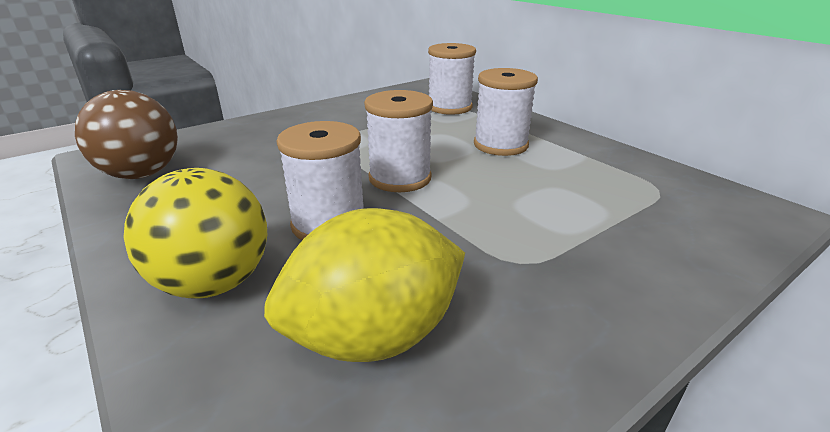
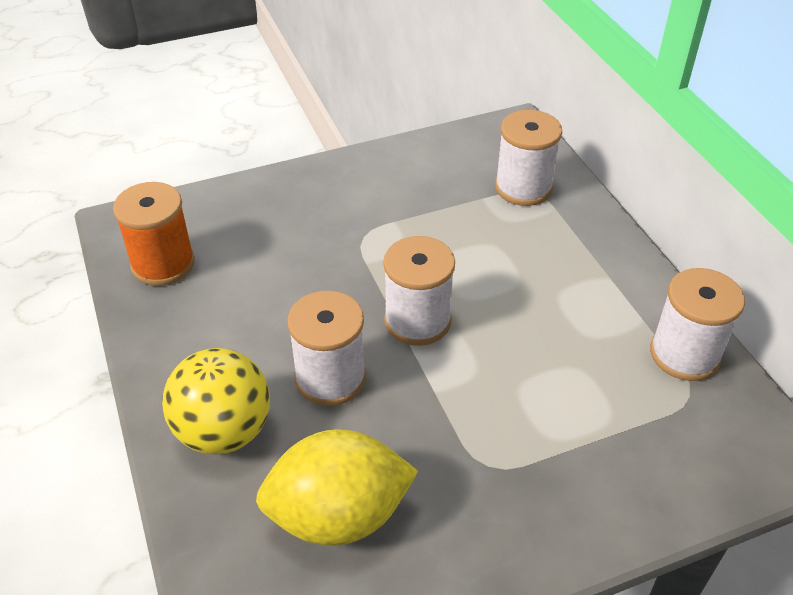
camera: 15 degrees right, 15 degrees up
brown ball [75,90,178,179] -> orange spool [113,182,195,286]
white spool [474,68,538,156] -> white spool moved to [650,268,745,381]

